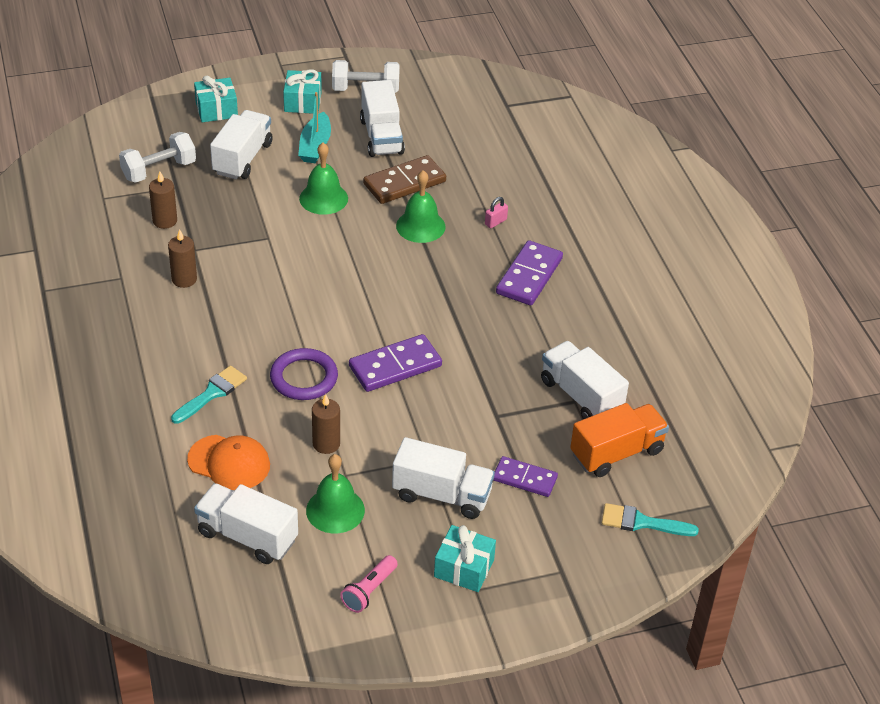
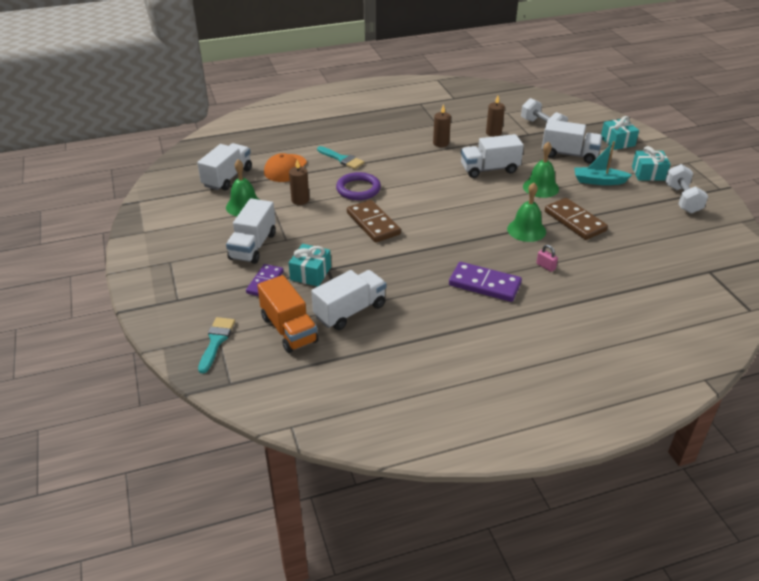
camera: 90 degrees right, 5 degrees down
pink flashlight [340,555,398,613] -> none
purple domino [349,334,442,392] -> brown domino [347,200,401,243]
white truck [360,80,405,157] -> white truck moved to [461,134,524,178]
turquoise gift [434,525,496,592] -> turquoise gift moved to [289,244,331,287]

